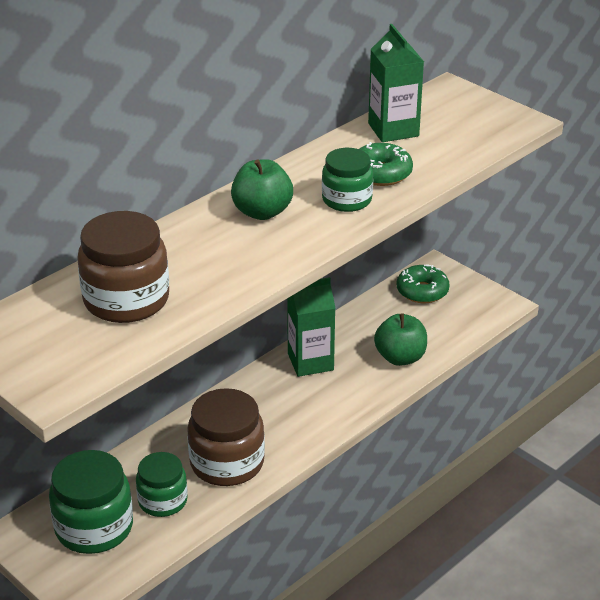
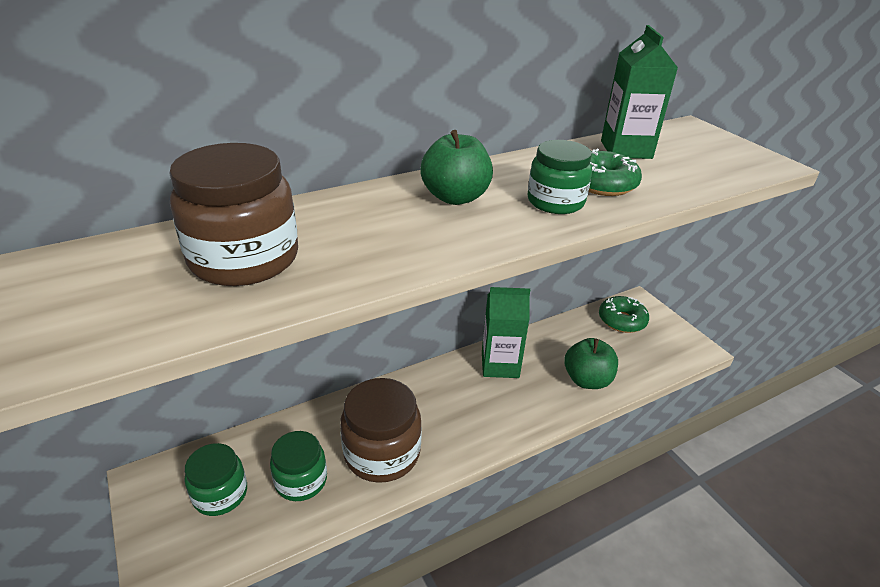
camera: 15 degrees right, 0 degrees up
green jar [49,450,133,554] -> green jar [185,443,247,516], size x0.65

